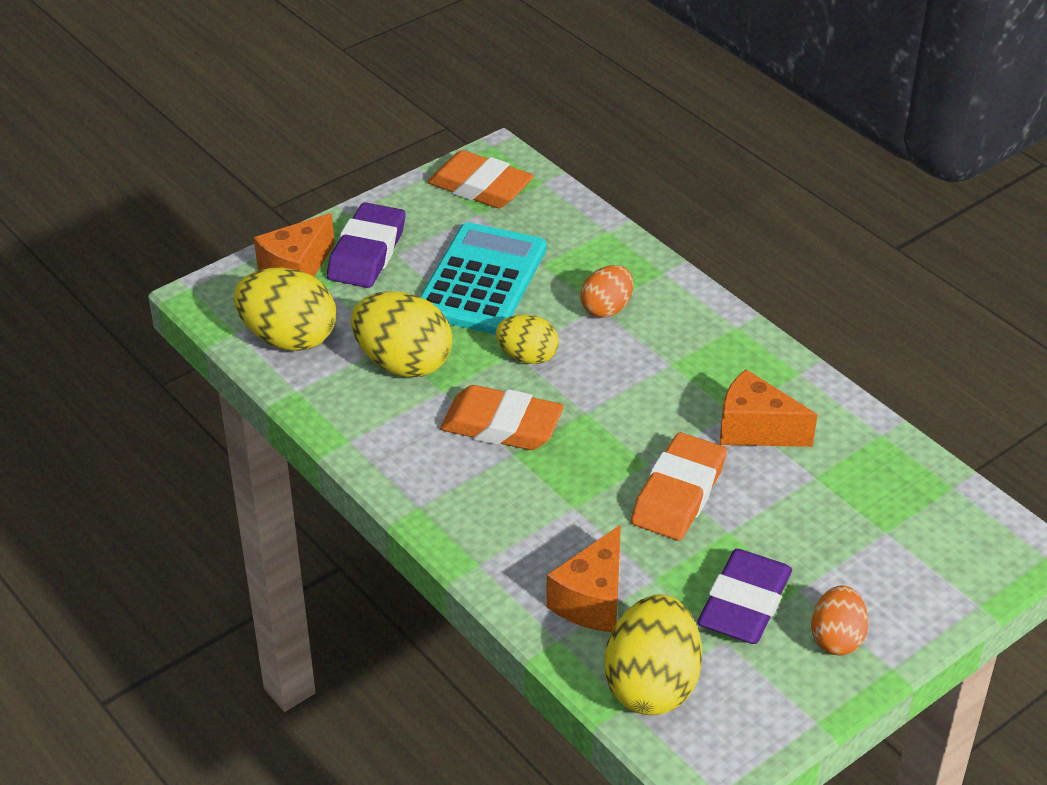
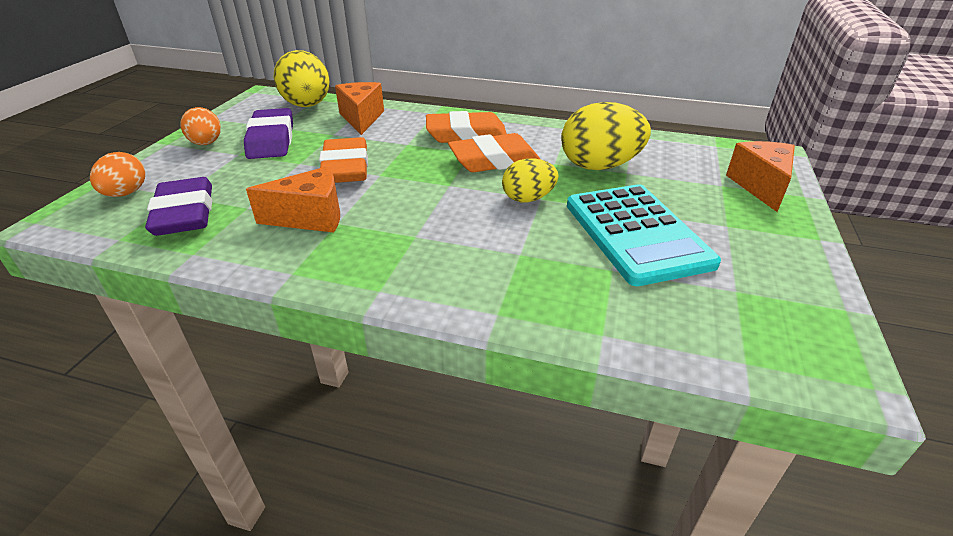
camera: 145 degrees right, 5 degrees down
yellow egg [234,268,336,351] -> none
purple eraser [327,202,406,288] -> purple eraser moved to [145,177,212,236]
orange eraser [428,150,534,208] -> orange eraser moved to [426,111,507,143]
orange egg [580,265,633,318] -> orange egg moved to [90,152,145,197]

